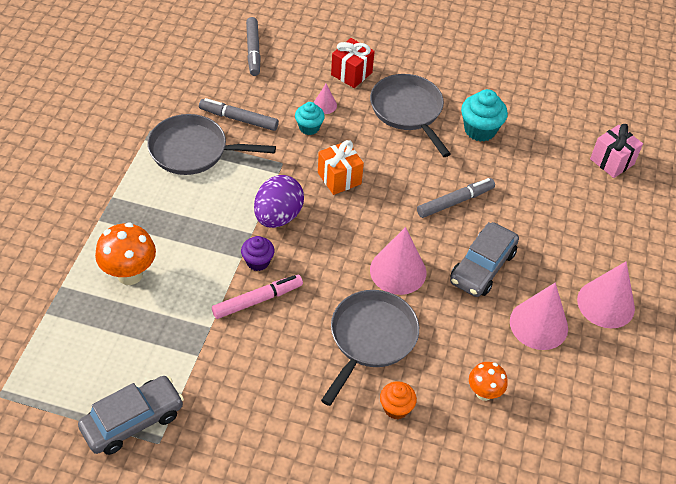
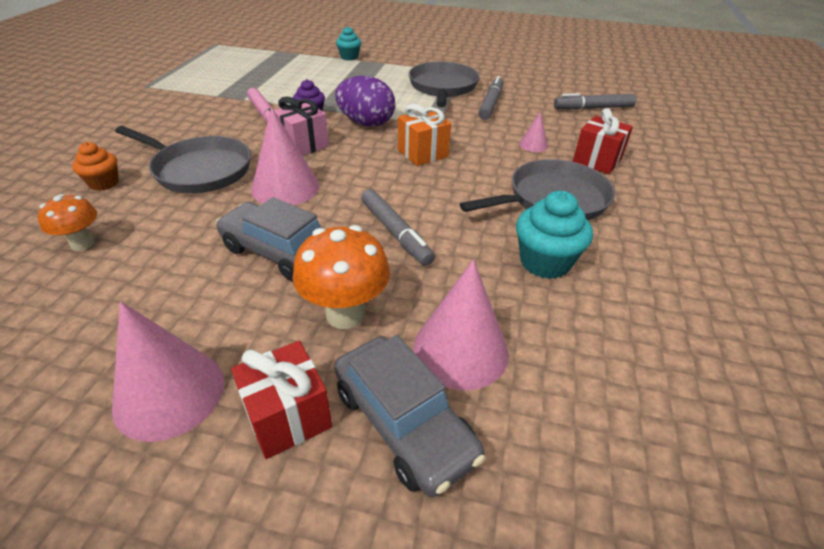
camera: 90 degrees right, 10 degrees down
grey car [78,376,184,455] -> grey car moved to [334,335,485,497]
orange mushroom [95,223,156,285] -> orange mushroom moved to [293,225,390,329]
turquoise cupcake [295,102,325,135] -> turquoise cupcake moved to [336,26,361,60]
pink cone [510,283,568,350] -> pink cone moved to [413,260,509,390]
pink gift [590,124,643,178] -> pink gift moved to [274,97,329,156]
none -> red gift [231,341,332,459]

